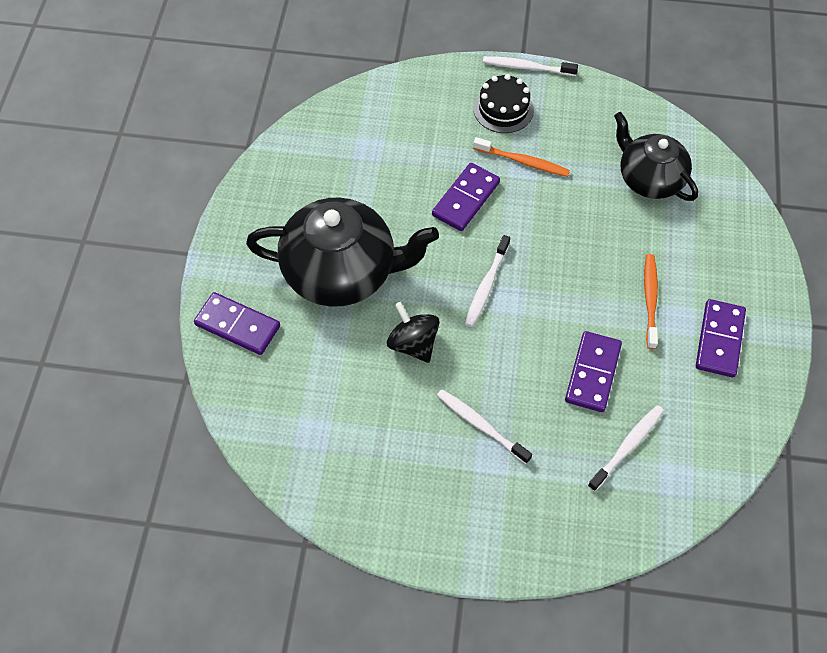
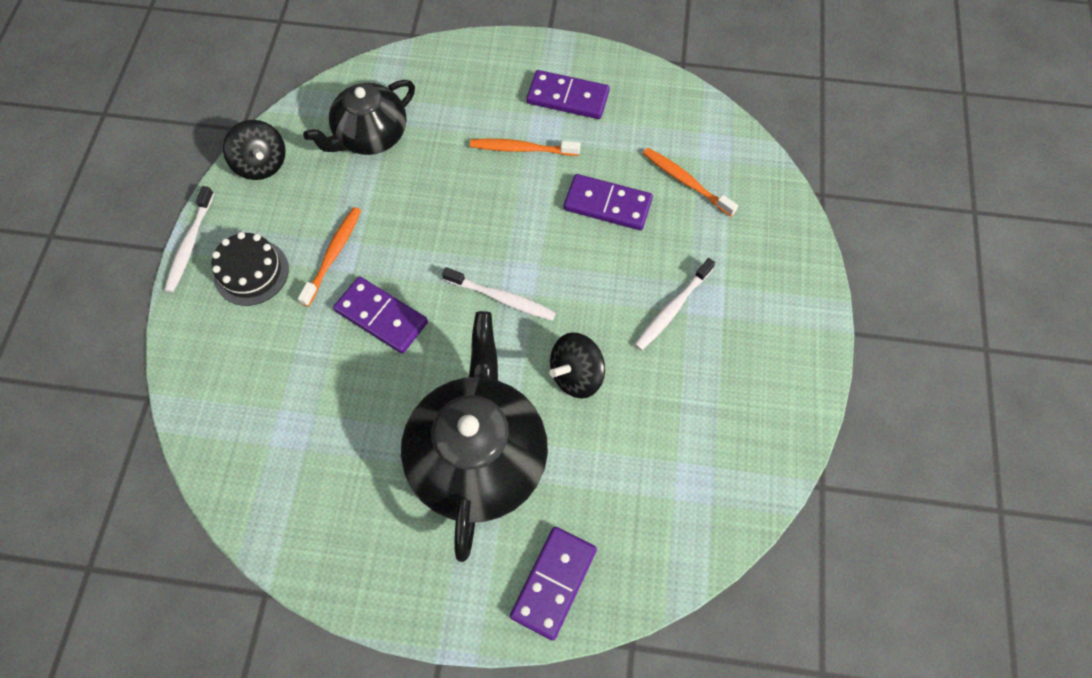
camera: 90 degrees left, 5 degrees up
white toothbrush [588,405,664,491] -> orange toothbrush [643,148,738,217]
none -> black spinning top [223,120,286,180]

